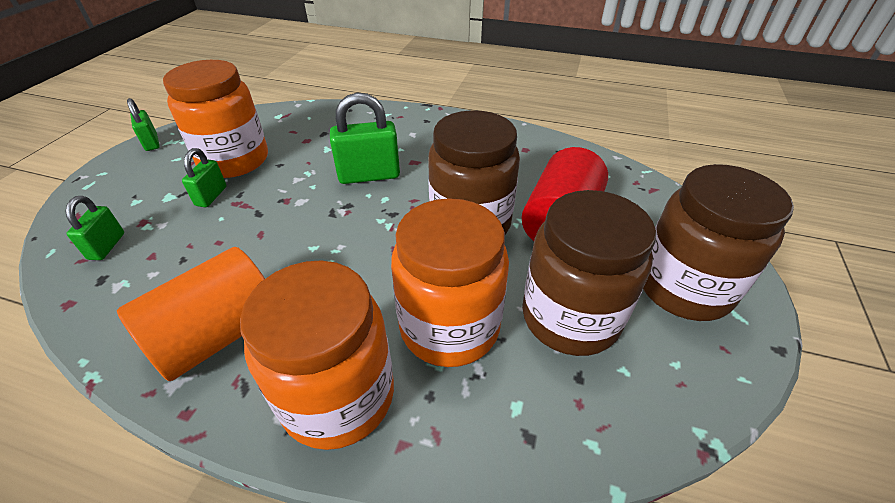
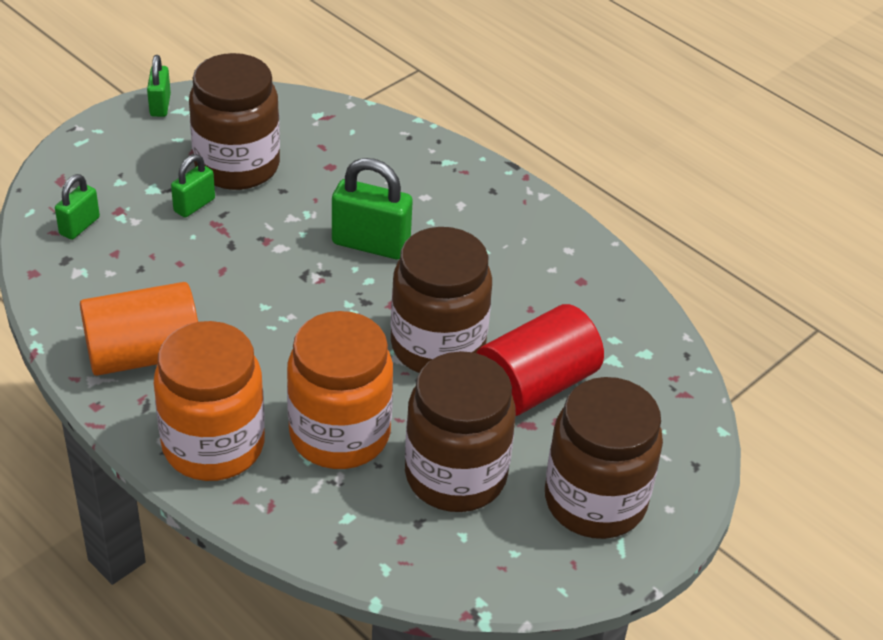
camera: 25 degrees right, 0 degrees up
orange jar [163,60,268,178] -> brown jar [189,53,280,190]

